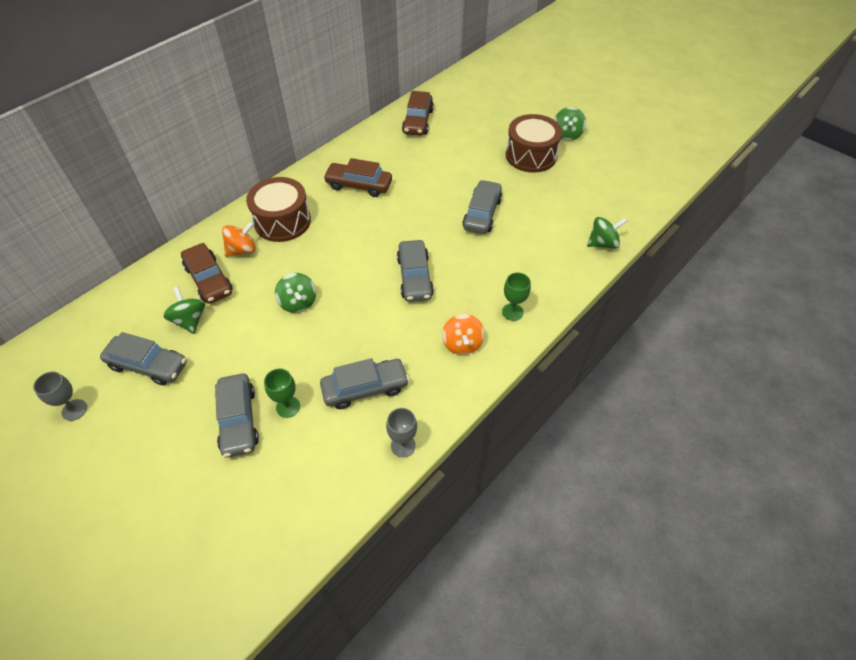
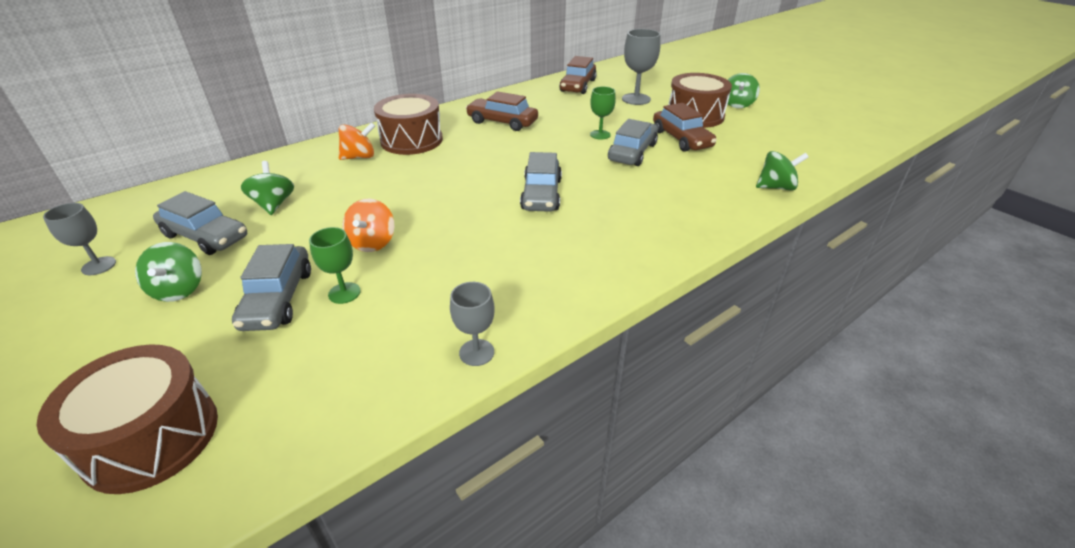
camera: 10 degrees right, 15 degrees down
brown car [181,243,233,304] -> brown car moved to [653,103,717,152]
green spinning top [275,273,316,313] -> green spinning top moved to [135,242,202,302]
grey car [320,358,409,409] -> none
orange spinning top [442,314,485,355] -> orange spinning top moved to [342,199,394,252]
green goblet [502,272,531,321] -> green goblet moved to [590,86,616,139]
none -> brown drum [36,344,218,494]
none -> grey goblet [622,29,660,105]

